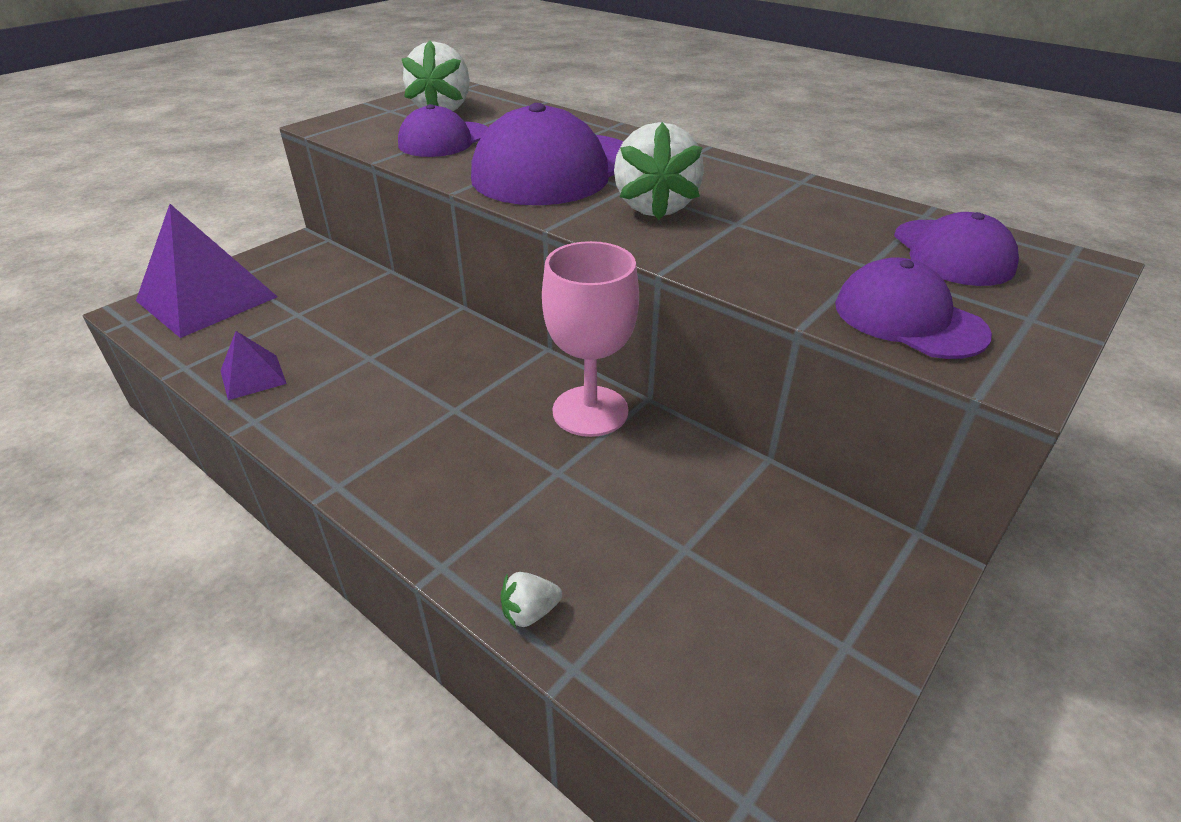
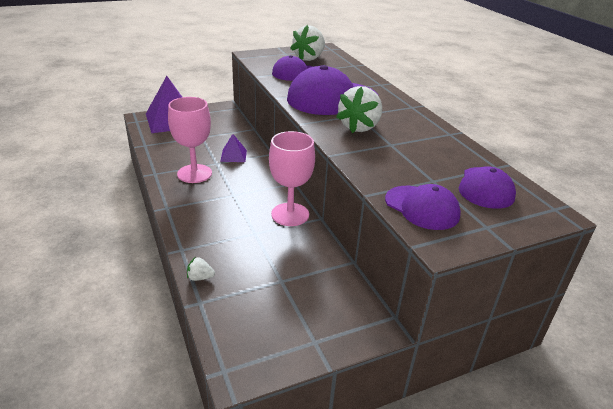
camera: 25 degrees right, 5 degrees down
purple pyramid [220,331,287,400] -> purple pyramid moved to [220,134,247,162]
purple cap [835,257,992,359] -> purple cap turned 150 degrees clockwise [385,184,461,230]
none -> pink goblet [168,97,212,183]

